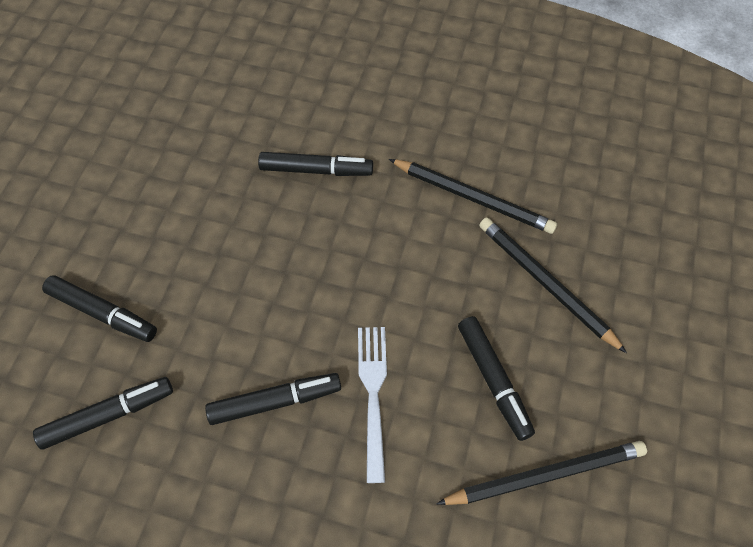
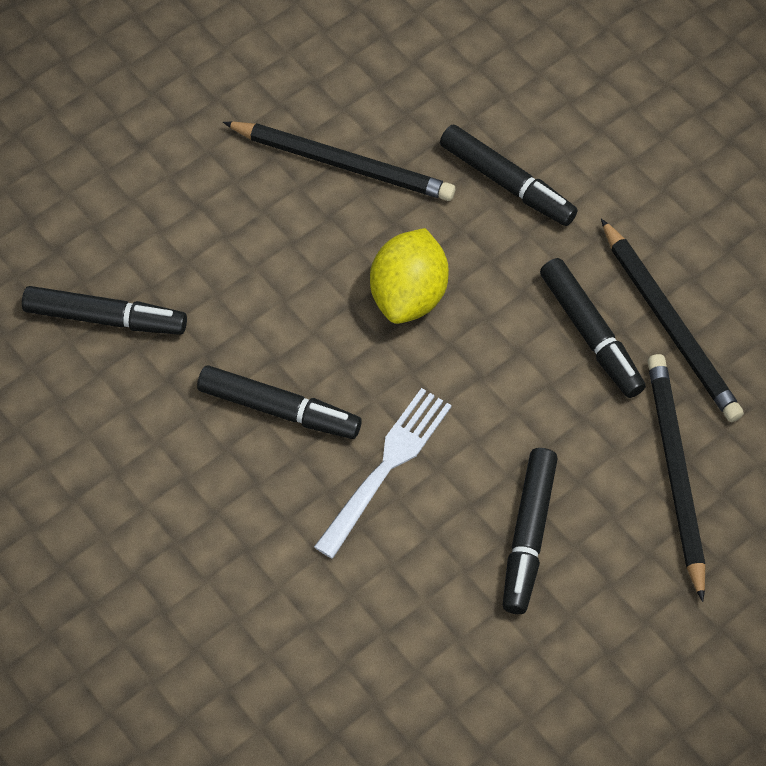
camera: 35 degrees right, 0 degrees up
black marker [42,275,157,342] -> black marker moved to [540,258,646,398]
black pencil [436,441,647,505] -> black pencil moved to [223,122,455,201]
none -> yellow lemon [370,228,449,324]

